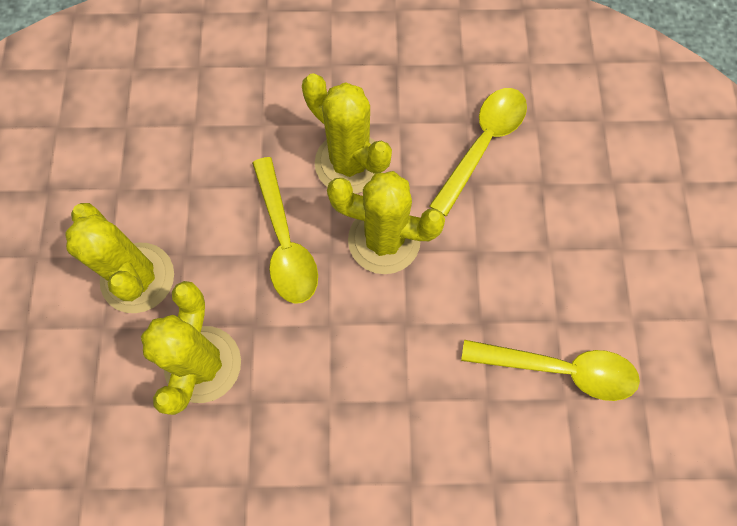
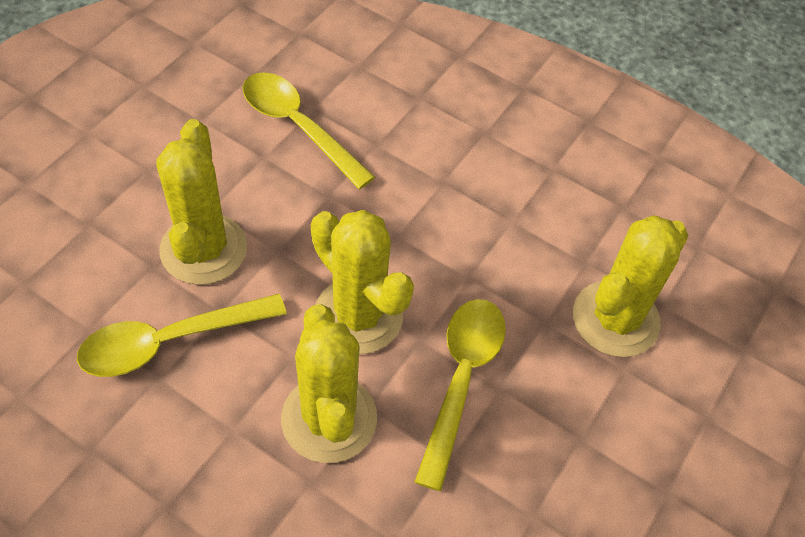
camera: 150 degrees left, 15 degrees down
yellow cactus [65,203,174,313] -> yellow cactus moved to [156,119,247,285]

